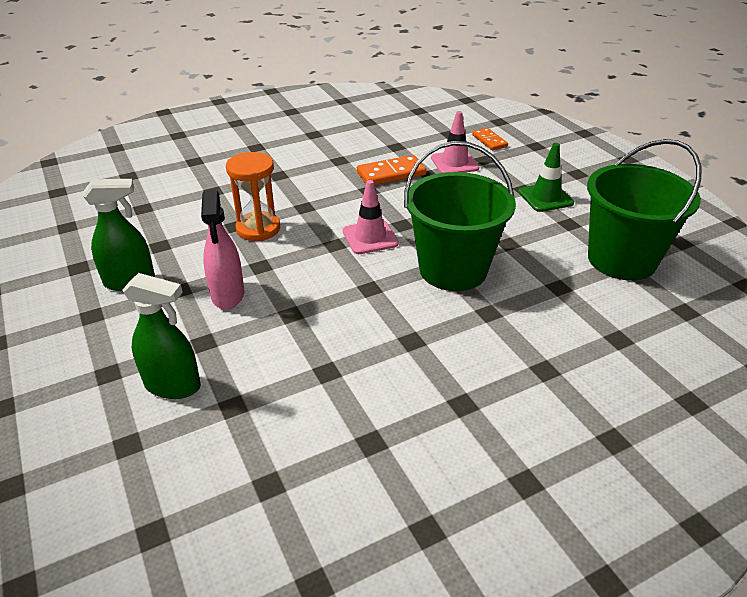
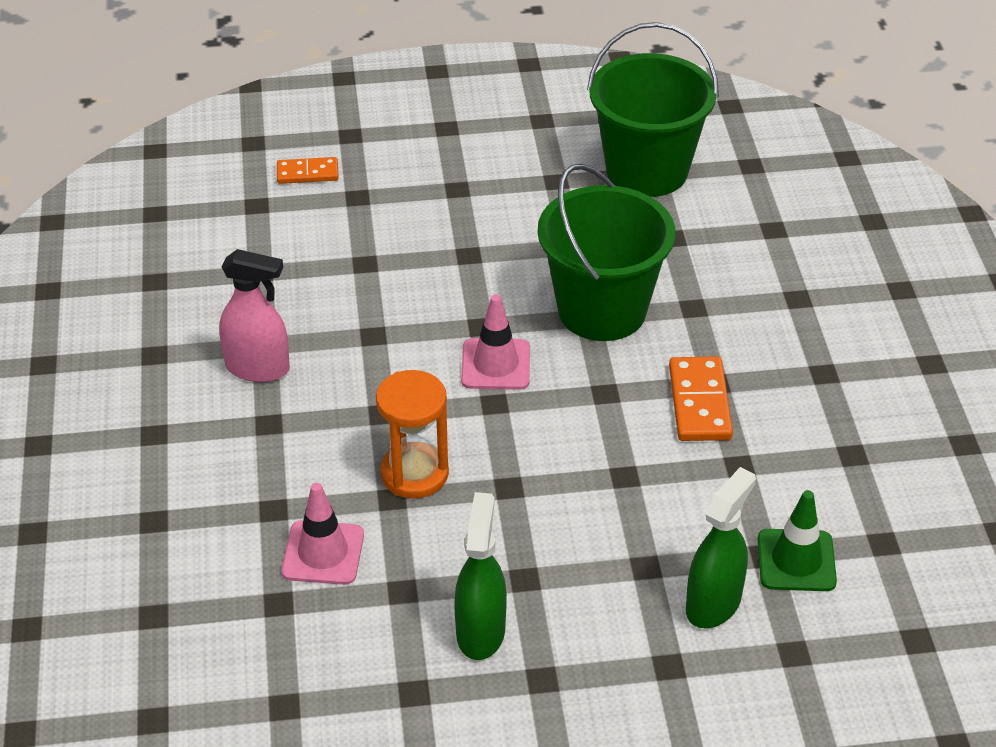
camera: 70 degrees left, 5 degrees up
pink spray bottle [201,190,244,310] -> pink spray bottle moved to [219,249,290,382]
orange domino [357,155,426,185] -> orange domino moved to [669,356,733,441]
pink traffic cone [431,111,479,173] -> pink traffic cone moved to [281,483,364,585]
green traffic cone [518,143,574,212] -> green traffic cone moved to [758,490,837,591]

